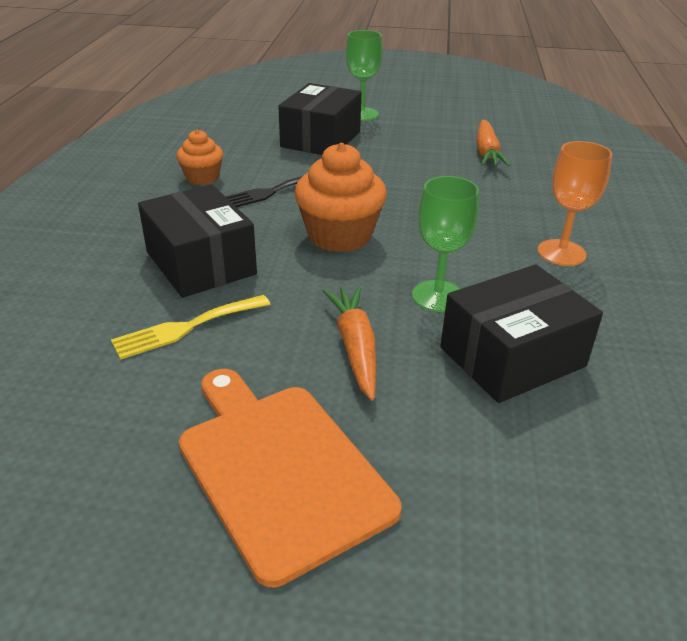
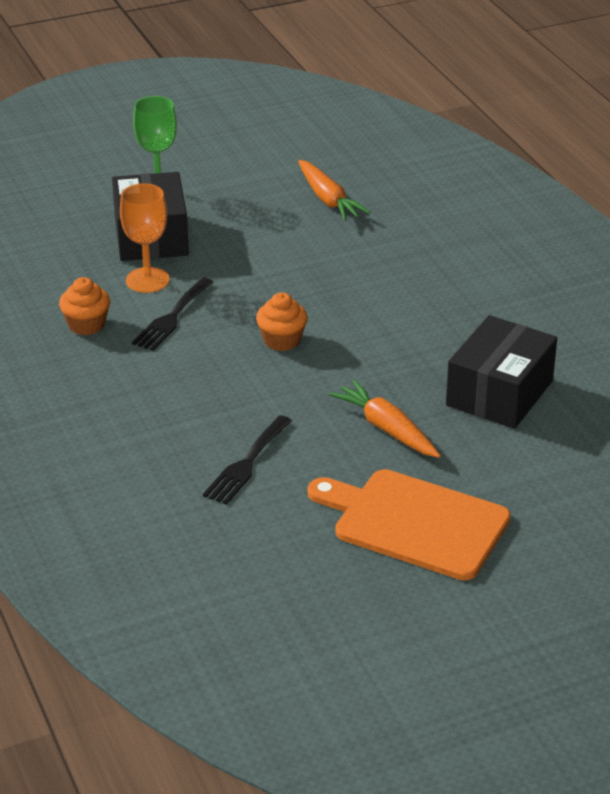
camera: 30 degrees left, 0 degrees up
yellow fork [111,295,270,360] -> black fork [203,415,292,505]
black box [138,184,257,298] -> none
orange cupcake [295,143,387,252] -> orange cupcake [256,292,308,351], size x0.58
green goblet [412,176,479,312] -> none
orange goblet [538,141,612,266] -> orange goblet moved to [120,183,170,293]

